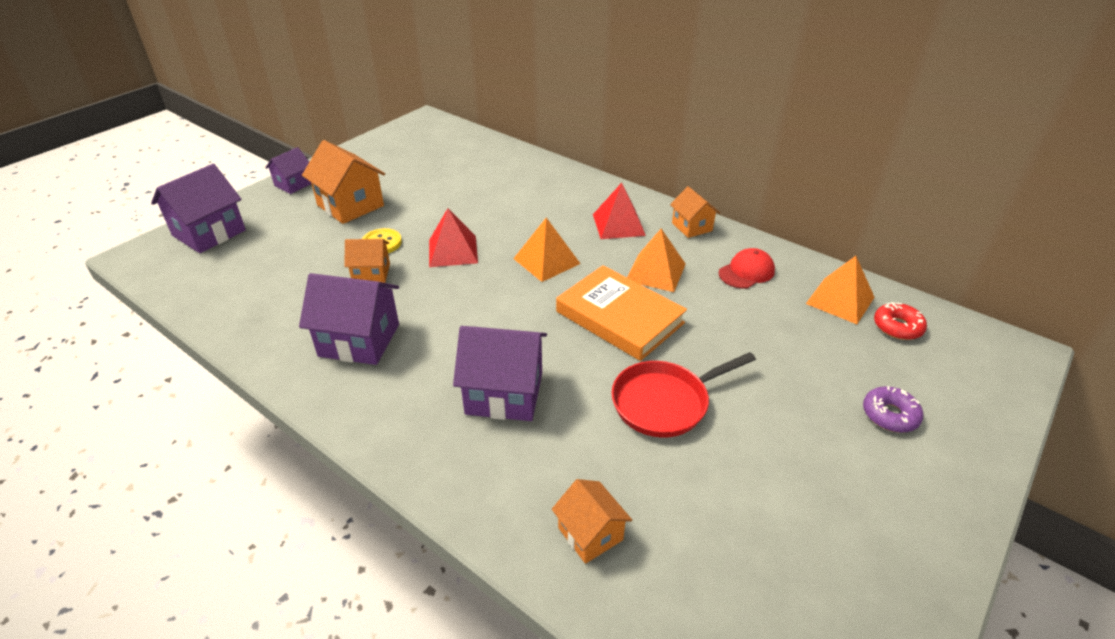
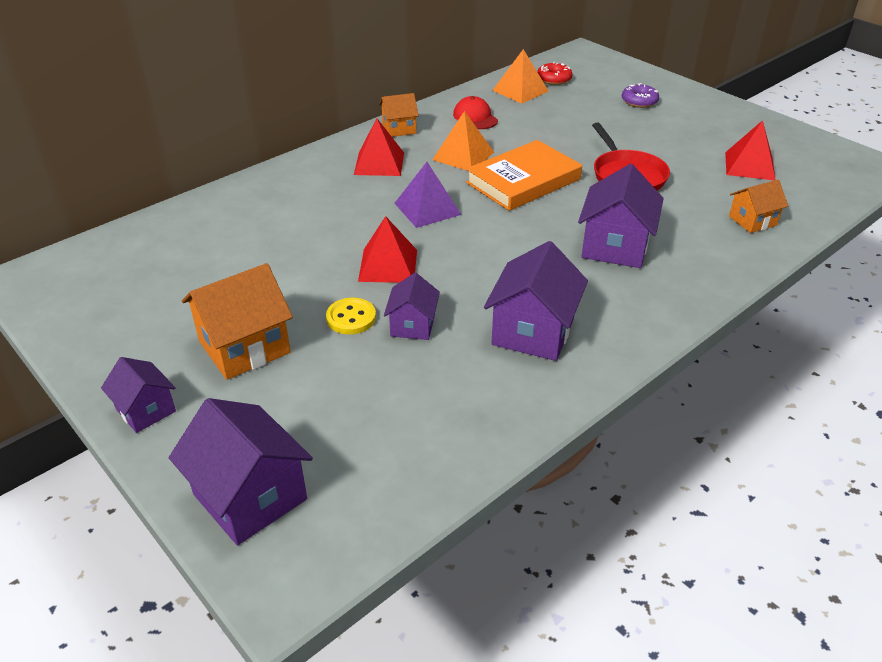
camera: 80 degrees left, 0 degrees up
orange house [344,239,390,283] -> purple house [384,273,440,340]
orange pyramid [513,218,581,282] -> purple pyramid [394,162,461,228]
none -> red pyramid [725,120,776,181]

